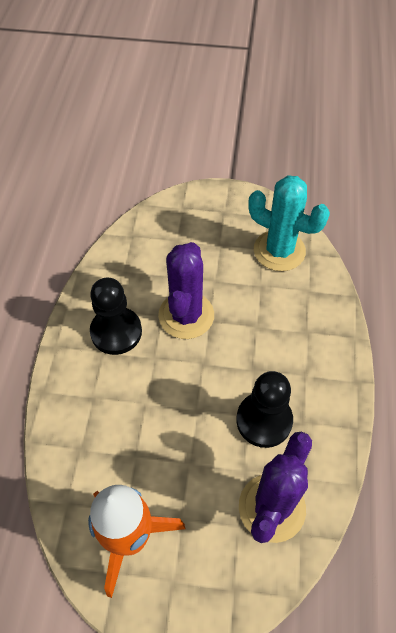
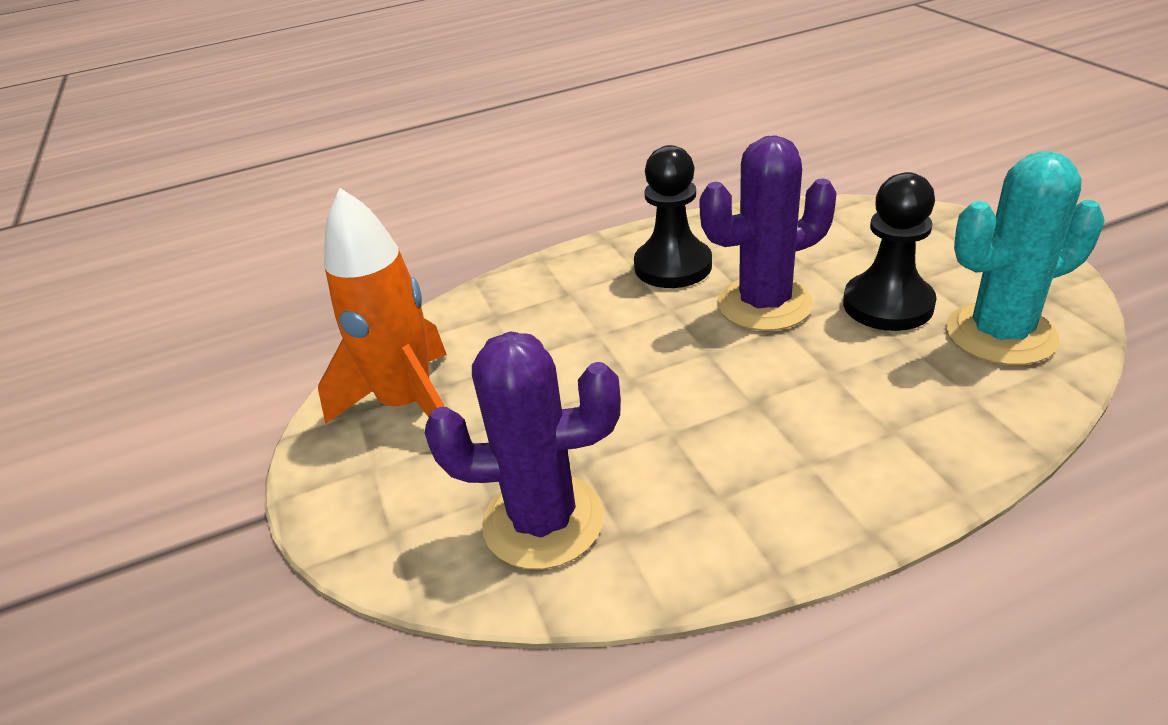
camera: 65 degrees right, 20 degrees down
black pawn [236,371,293,448] -> black pawn moved to [843,172,937,331]
turquoise cactus [248,175,330,271] -> turquoise cactus turned 75 degrees clockwise [946,151,1105,365]

